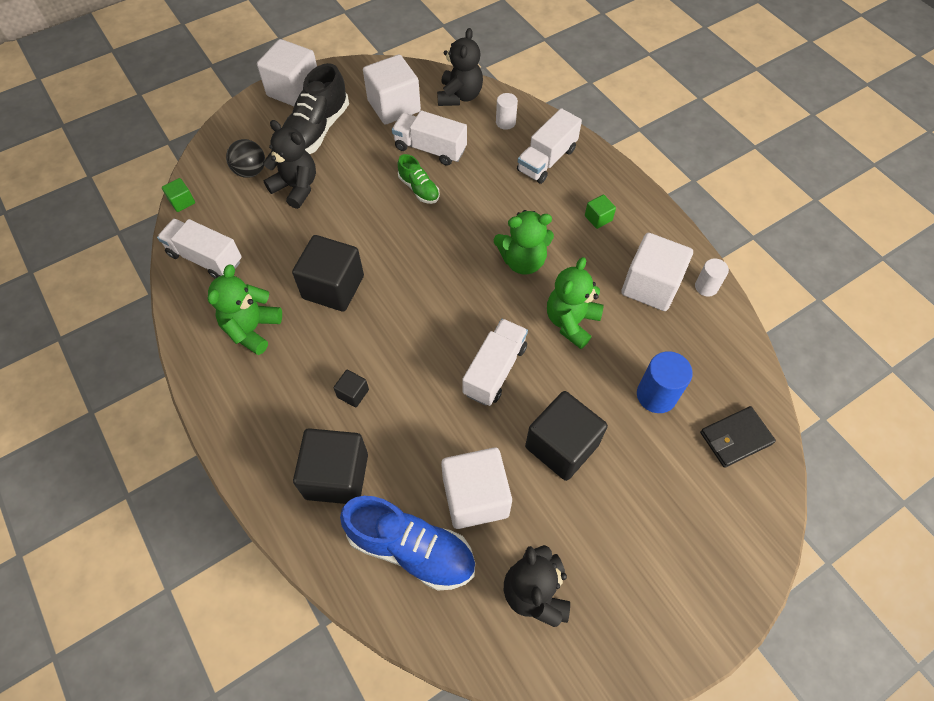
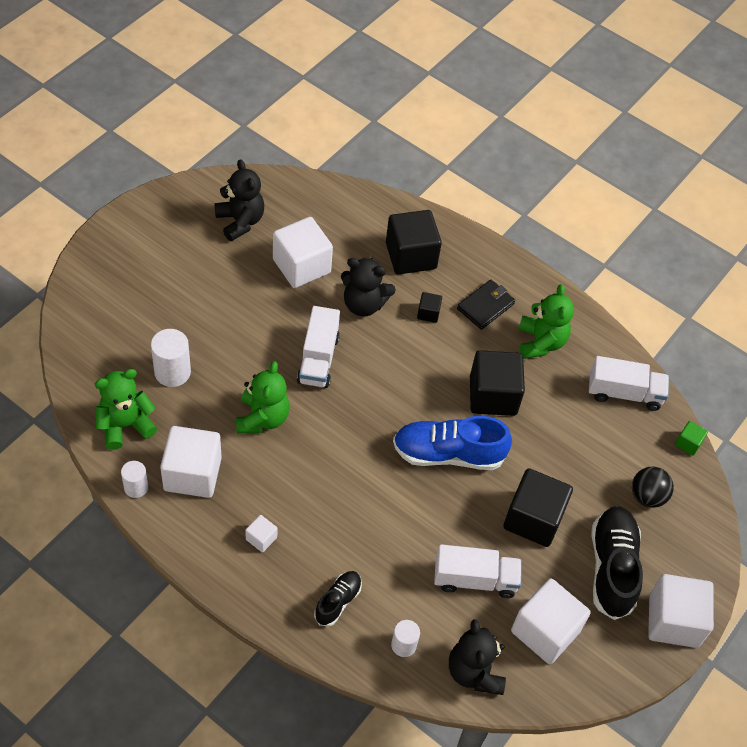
camera: 155 degrees right, 5 degrees down
black teddy bear [263,120,316,209] -> black teddy bear moved to [341,257,396,316]
blue shoe [340,496,475,591] -> blue shoe moved to [393,416,512,470]
green shoe [398,154,440,204] -> none
green teddy bear [494,210,554,274] -> green teddy bear moved to [95,369,157,450]
white truck [517,108,582,184] -> black shoe [314,571,362,626]
black cube [525,391,608,481] -> black cube moved to [503,468,573,547]
green cube [585,194,616,229] -> white cube [245,515,277,552]
blue cylinder [637,351,693,413] -> white cylinder [151,329,191,387]
black wallet [700,406,776,468] -> black wallet moved to [457,279,515,330]

